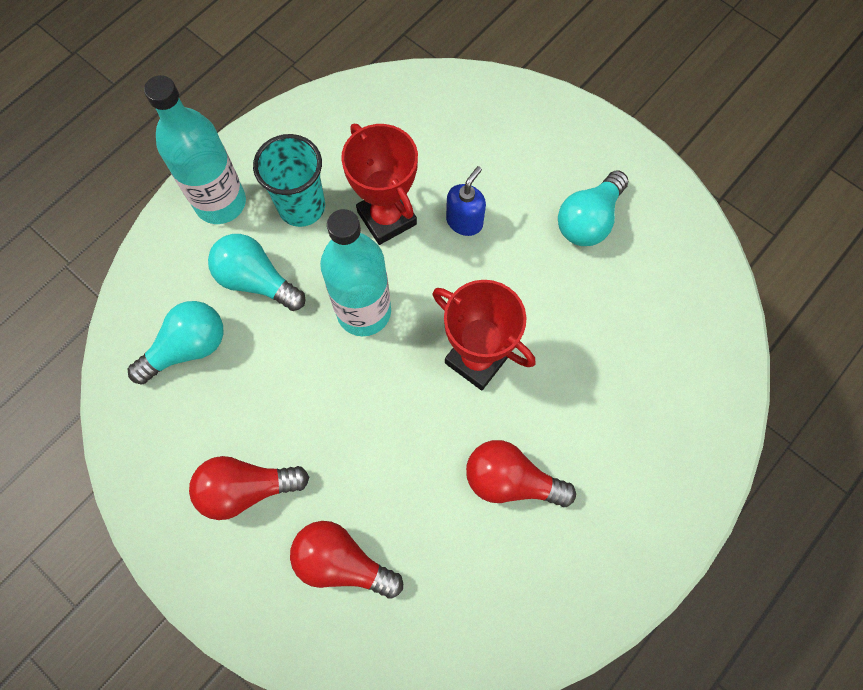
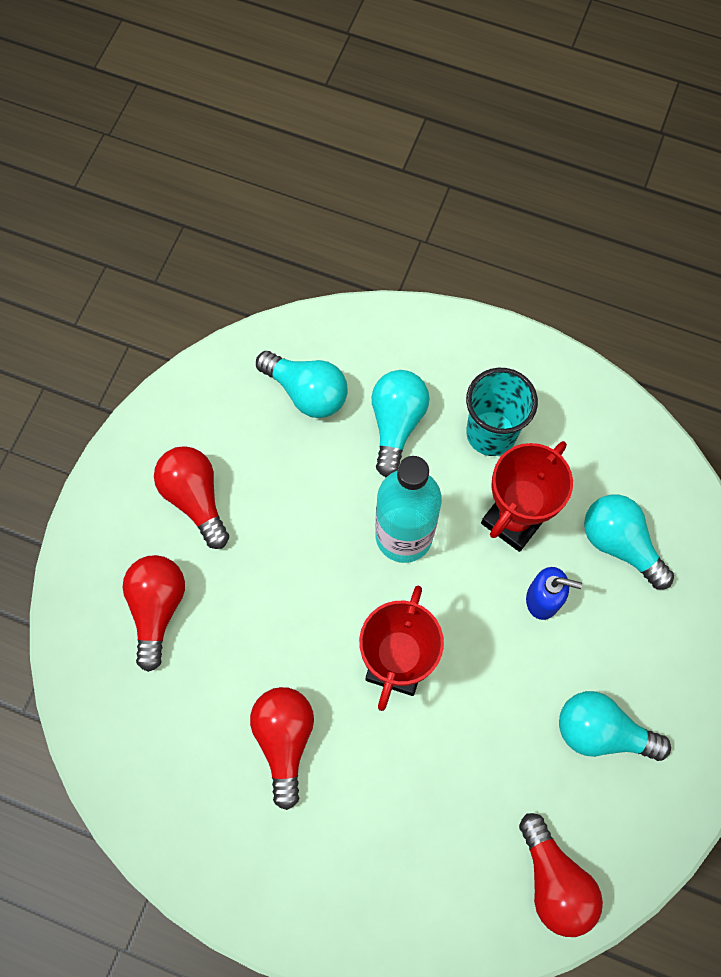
camera: 70 degrees right, 0 degrees up
turquoise bottle [144,75,246,224] -> none
none -> red light bulb [519,813,603,937]
none -> turquoise light bulb [584,494,674,590]

